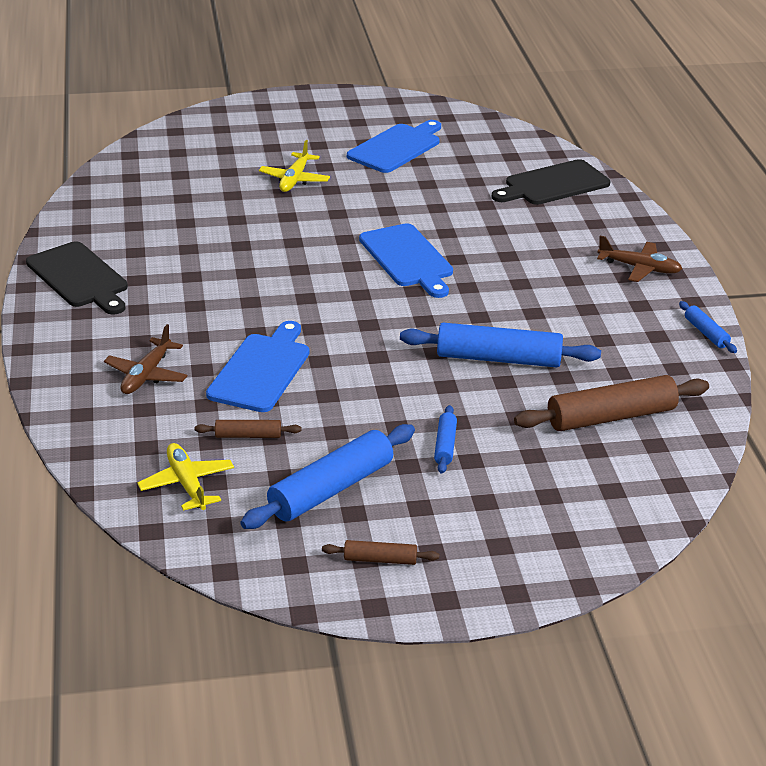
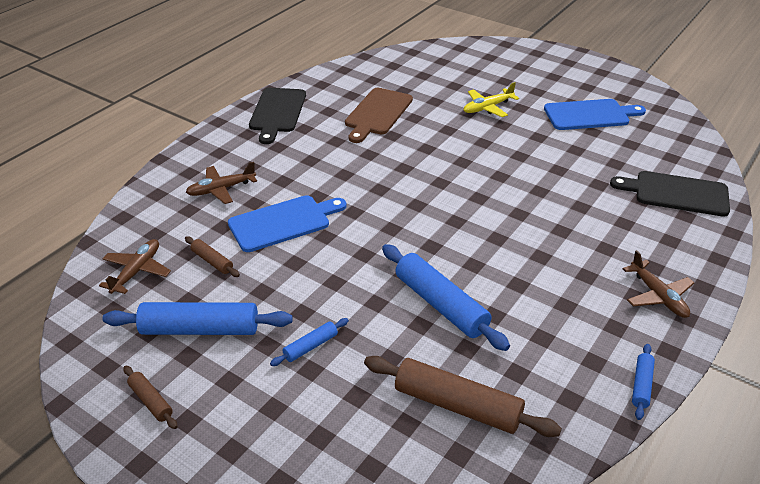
camera: 45 degrees right, 5 degrees up
yellow plane [137,443,234,511] -> brown plane [99,239,171,294]
blue cutting board [359,223,453,298] -> none
none -> brown cutting board [345,88,413,143]

